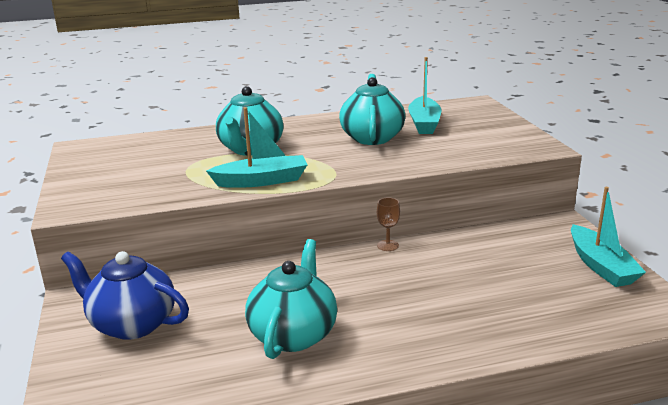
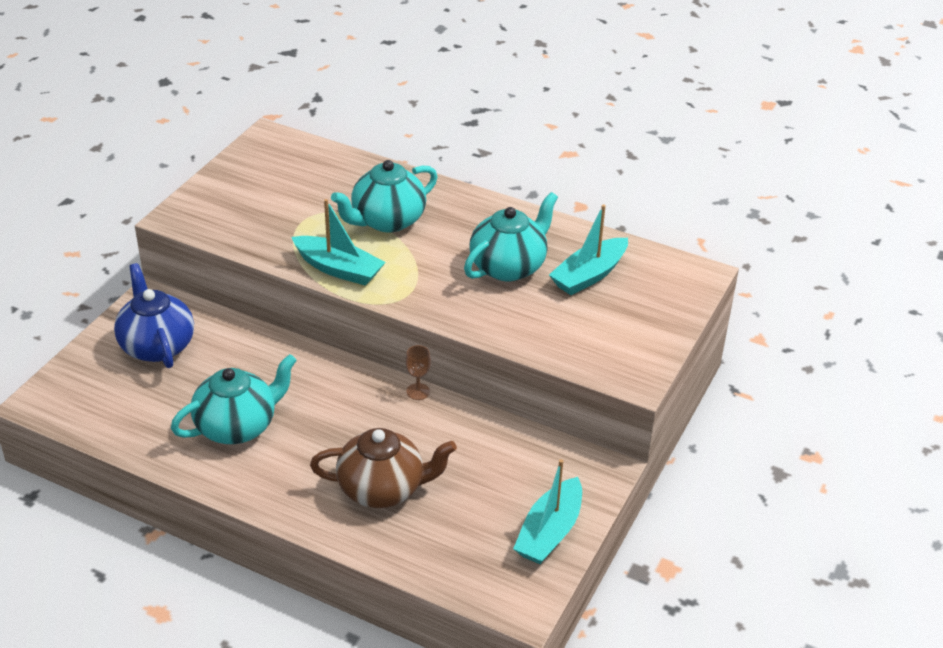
camera: 40 degrees right, 15 degrees up
none -> brown teapot [310,428,457,508]

